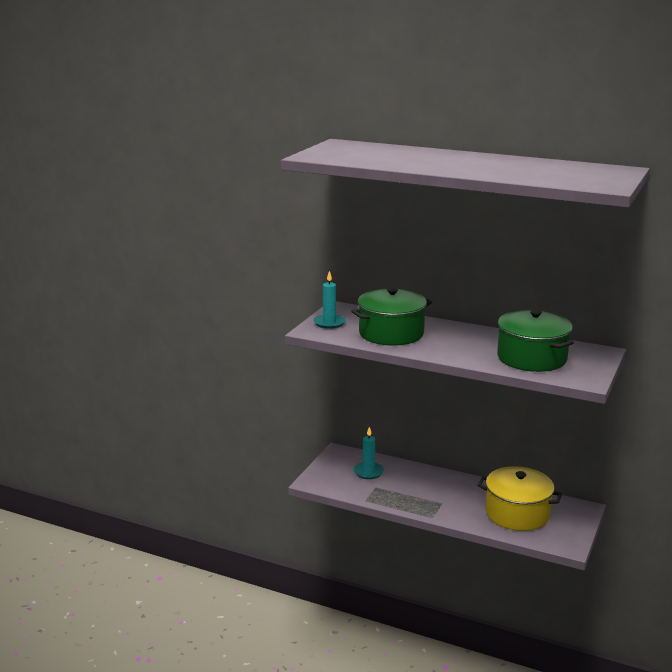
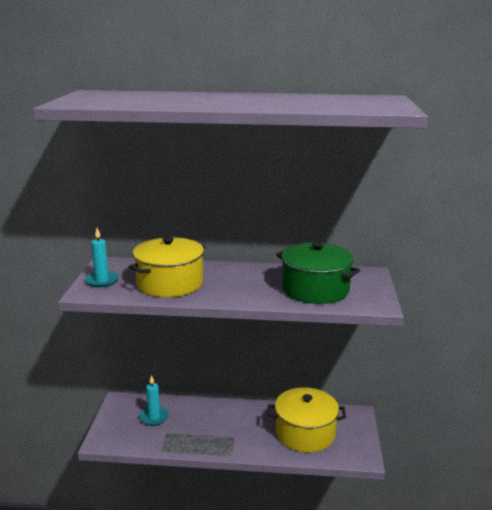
camera: 20 degrees left, 0 degrees up
green pot [351,288,432,346] -> yellow pot [129,237,205,297]

